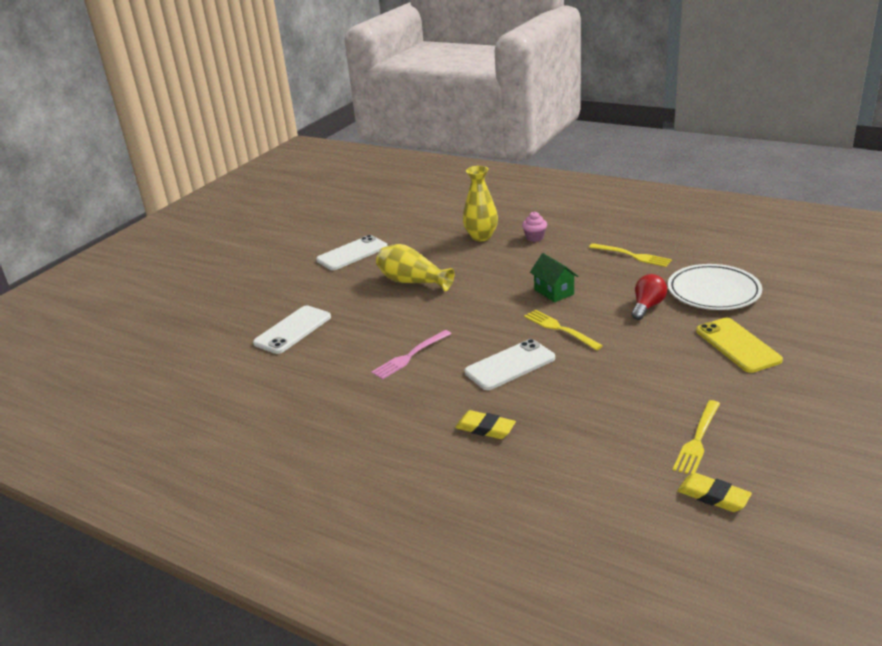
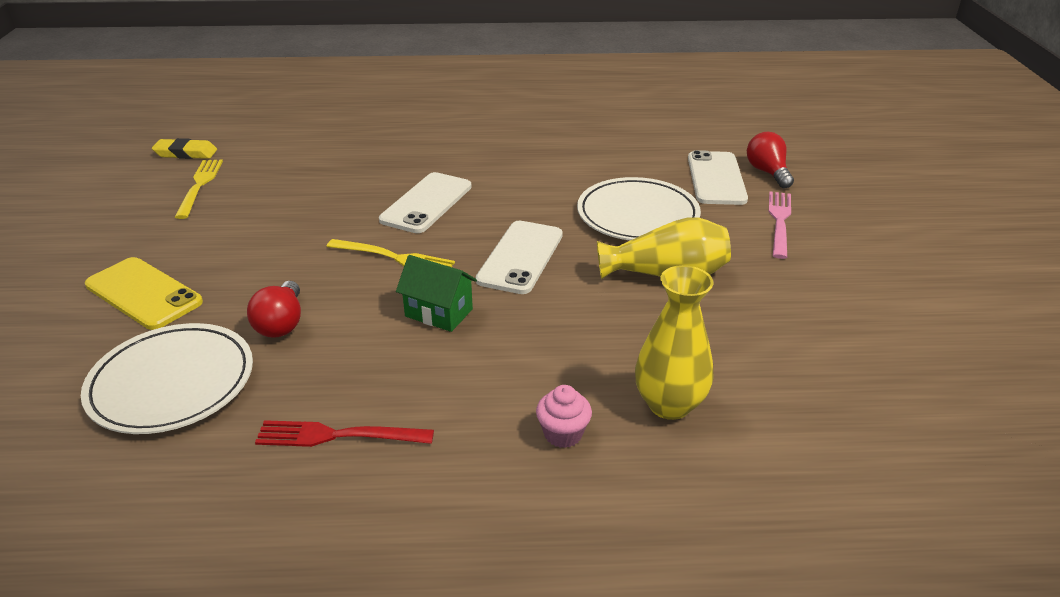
camera: 145 degrees right, 5 degrees up
white phone [316,235,387,270] -> white phone moved to [476,221,563,294]
pink fork [371,330,452,379] -> pink fork moved to [769,191,791,259]
yellow eraser [455,410,516,439] -> none
yellow fork [589,243,672,267] -> red fork [255,420,434,447]
none -> white plate [577,177,701,240]
none -> red light bulb [747,132,794,188]

